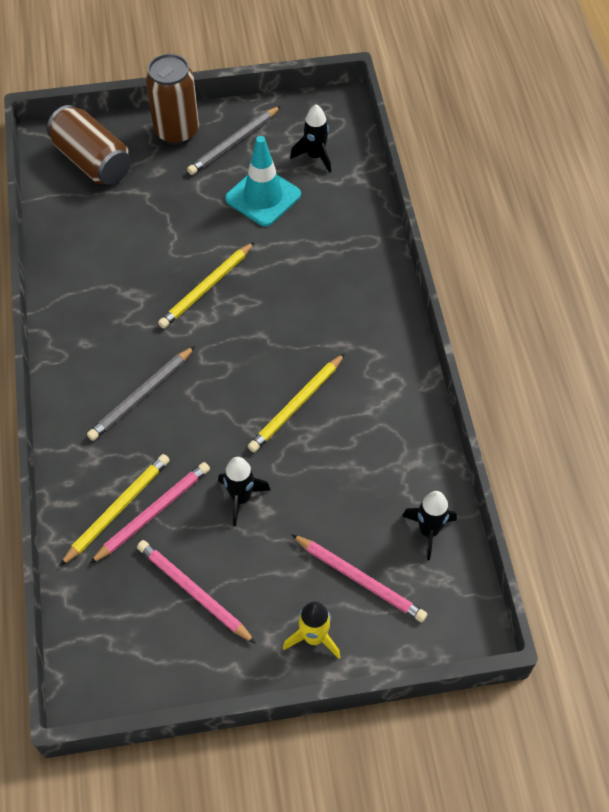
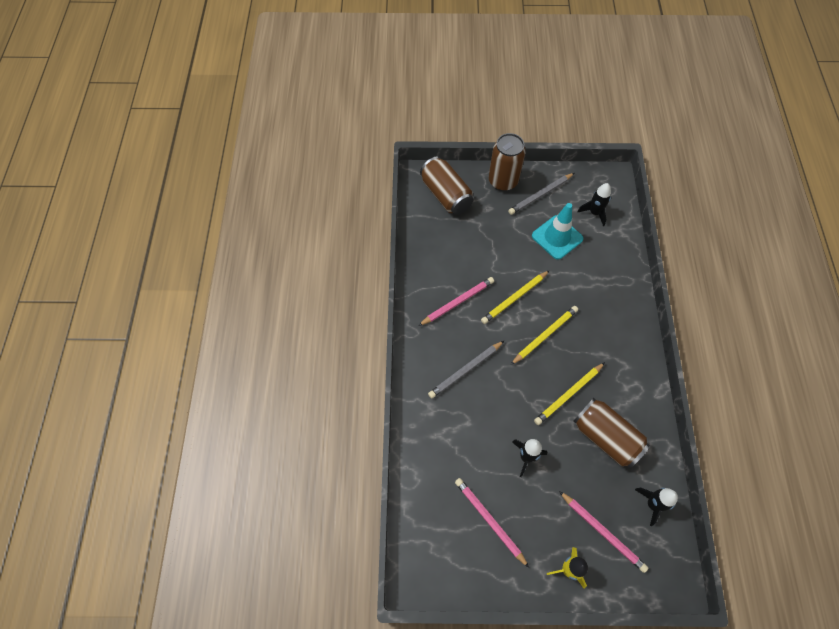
camera: 10 degrees right, 5 degrees up
yellow pencil [60,454,170,566] -> yellow pencil moved to [511,306,578,365]
pink pencil [90,462,210,564] -> pink pencil moved to [418,277,494,326]
none -> brown can [573,398,650,468]

